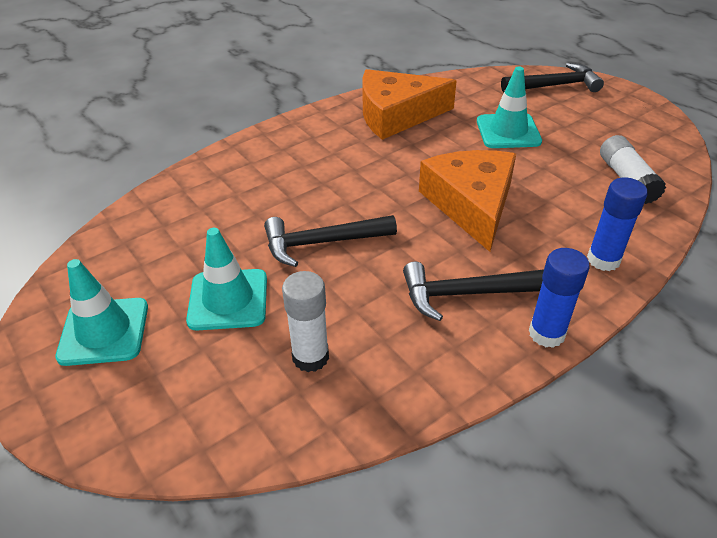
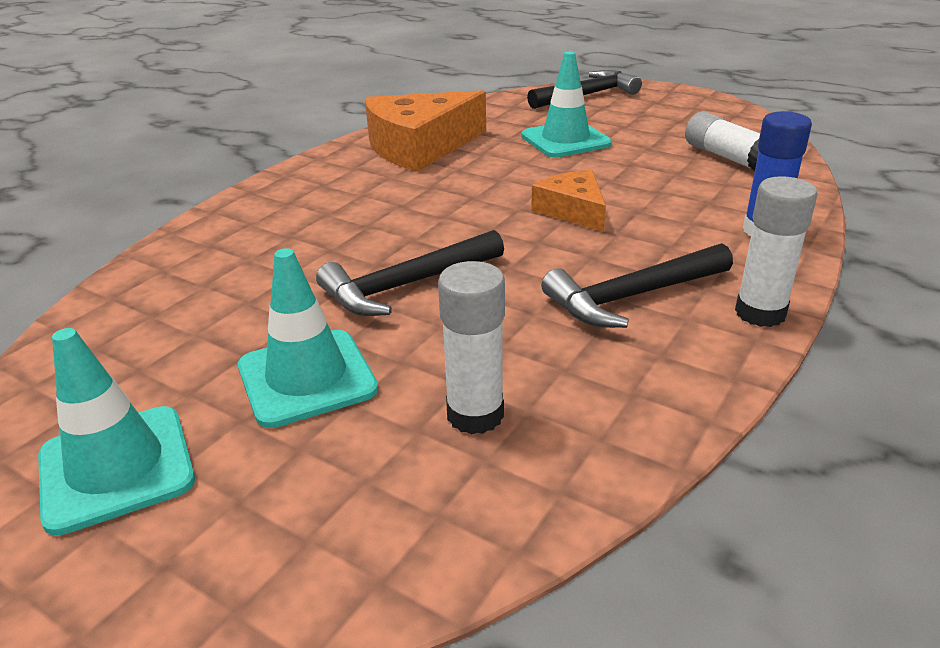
camera: 20 degrees left, 10 degrees down
orange cheese [419,150,516,252] -> orange cheese [531,170,606,232], size x0.56
blue glue stick [529,248,590,348] -> white glue stick [735,176,818,327]

